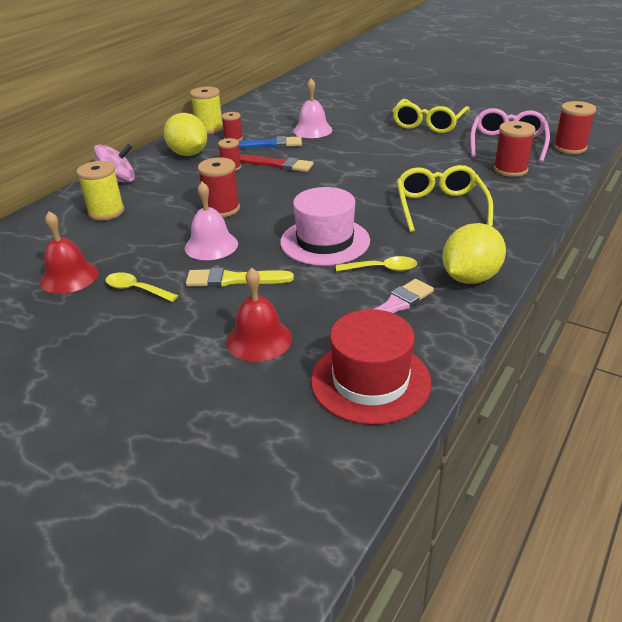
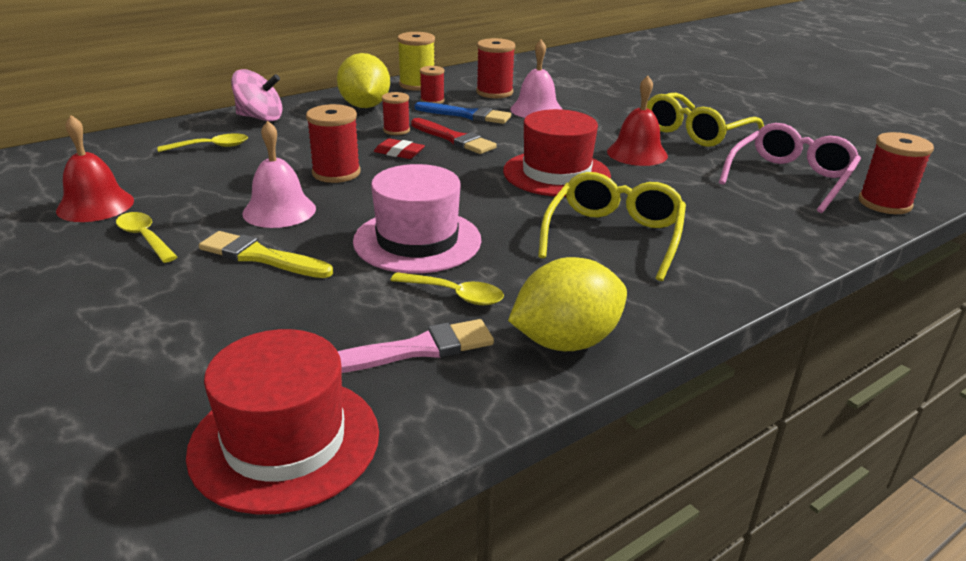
camera: 20 degrees right, 5 degrees down
yellow spool [76,161,124,221] -> yellow spoon [157,133,248,152]
red bell [226,268,292,362] -> red bell moved to [607,76,668,166]
red spool [494,121,536,177] -> red spool moved to [476,38,515,98]
none -> red eraser [374,138,425,159]
none -> red hat [503,109,611,197]

